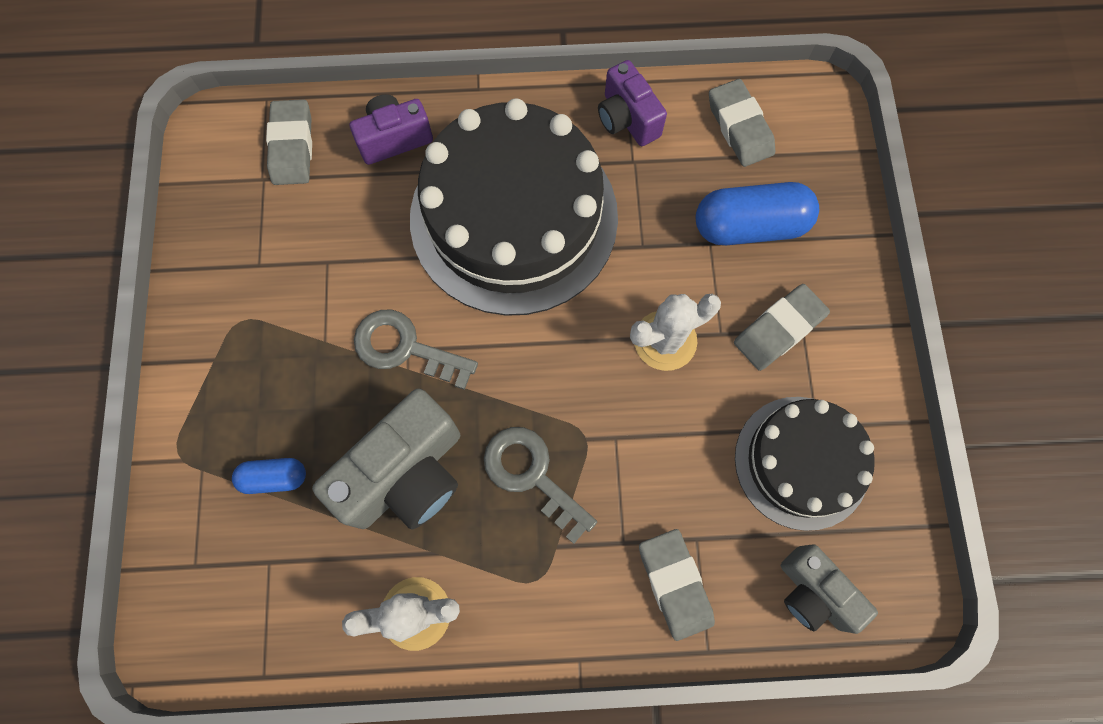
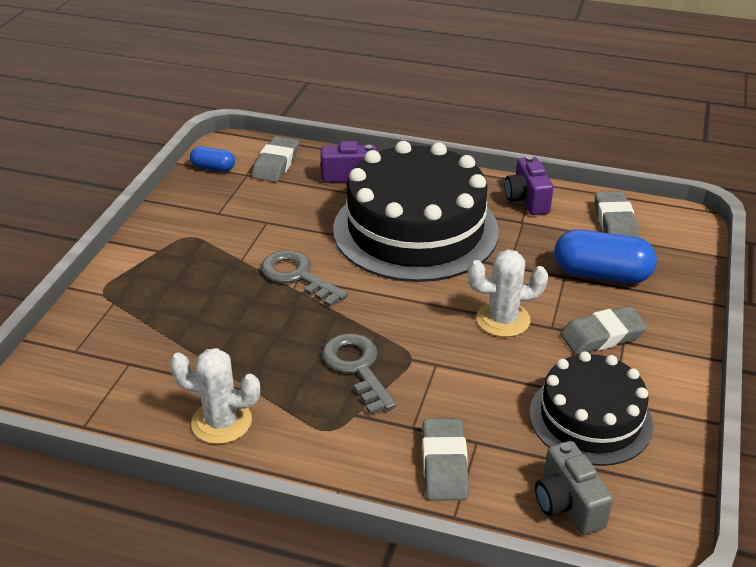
camera: 20 degrees right, 35 degrees down
blue capsule [232,458,306,494] -> blue capsule moved to [190,147,235,172]
grey camera [312,389,460,530] -> none

